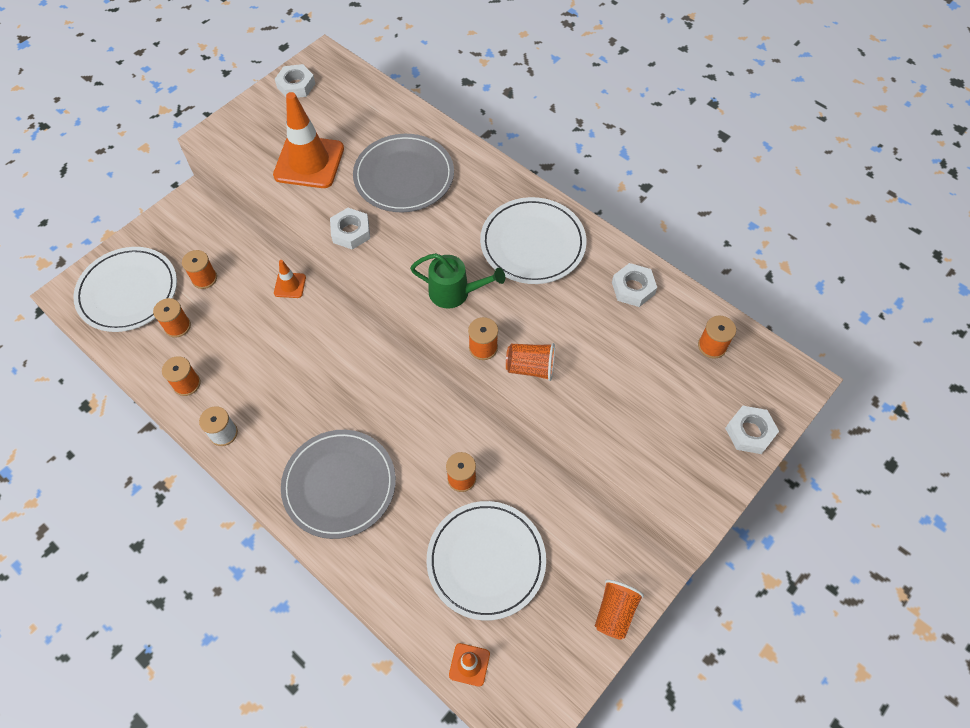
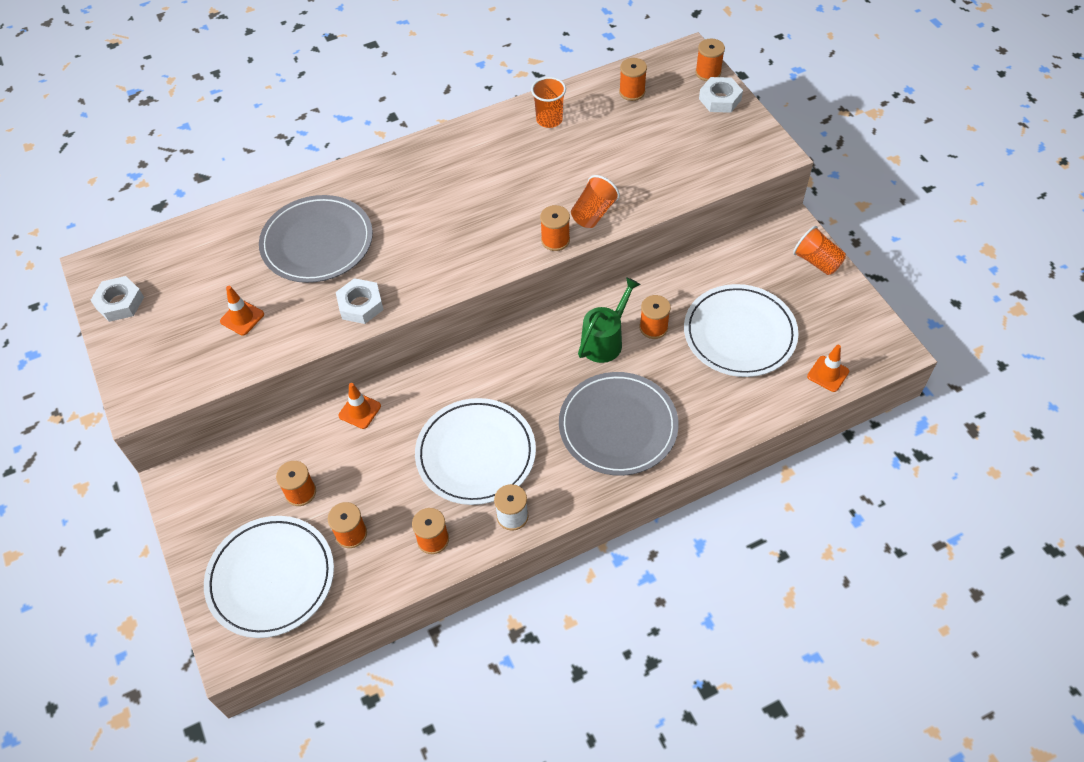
camera: 65 degrees left, 5 degrees down
orange traffic cone [273,92,344,188] -> orange traffic cone [220,286,264,335], size x0.47
green watering can [410,253,505,309] -> green watering can moved to [578,277,641,363]
white plate [480,197,587,284] -> white plate moved to [415,398,536,505]
white nut [612,263,657,307] -> orange cup [531,77,566,128]
none -> orange spool [695,39,725,81]

